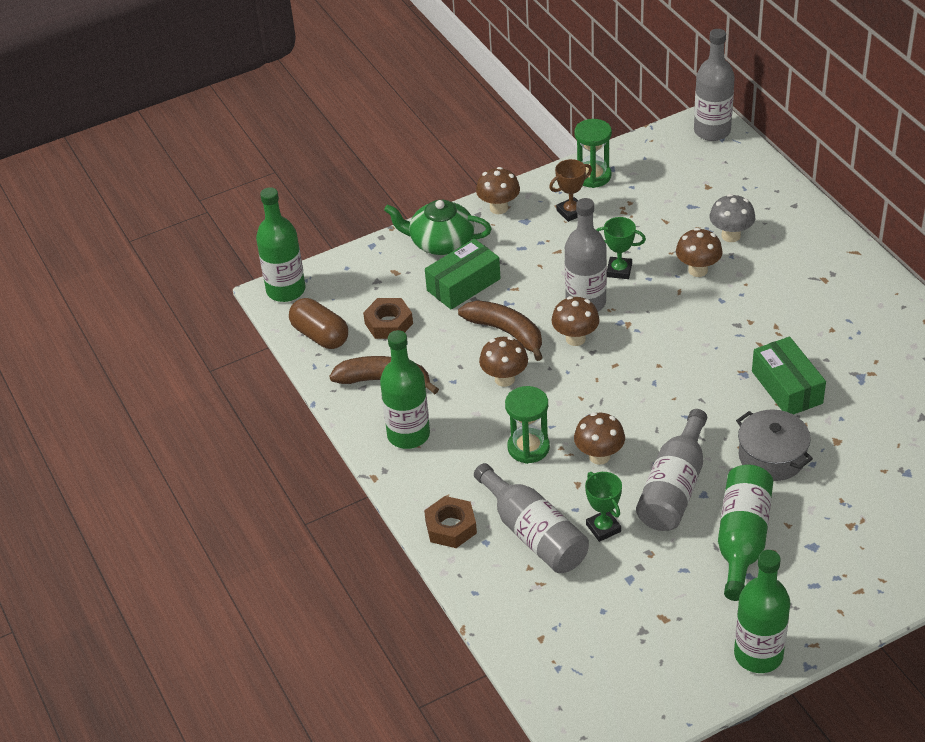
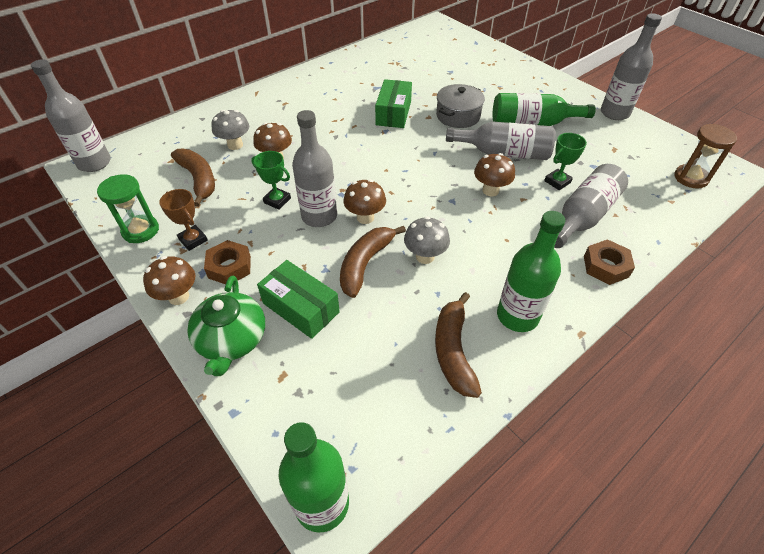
camera: 105 degrees left, 5 degrees up
brown capsule [289,298,348,349] -> none
brown nut [363,298,413,339] -> brown nut moved to [204,240,251,284]
brown mushroom [479,337,528,387] -> grey mushroom [404,216,450,264]
green hourglass [505,386,550,464] -> none
green trophy [596,217,646,279] -> green trophy turned 60 degrees counterclockwise [251,151,291,210]
green bottle [734,550,790,673] -> grey bottle [601,13,662,120]
green box [752,337,826,415] -> green box turned 45 degrees counterclockwise [375,79,412,128]
none -> brown banana [171,149,215,207]
none -> brown hourglass [675,124,737,189]

